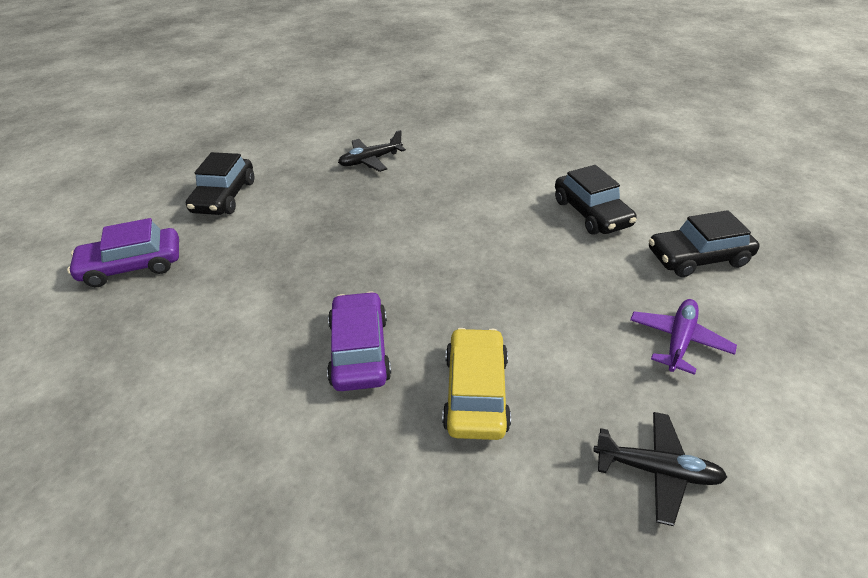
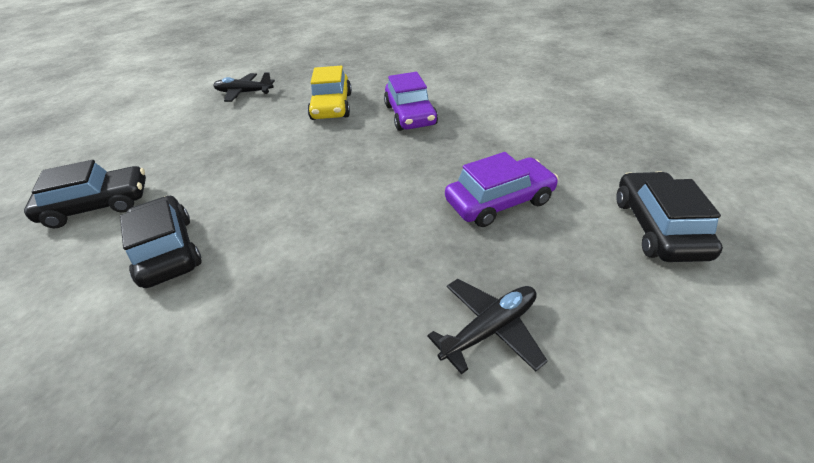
camera: 175 degrees right, 0 degrees up
purple car [67,218,179,287] -> purple car moved to [445,152,558,227]
purple plane [630,299,737,375] -> none

